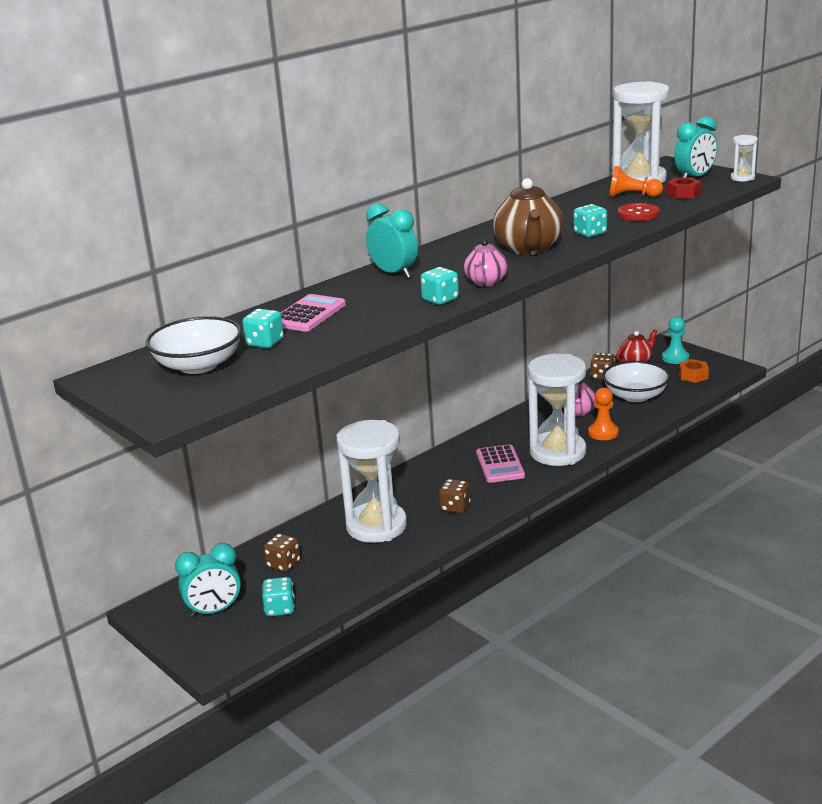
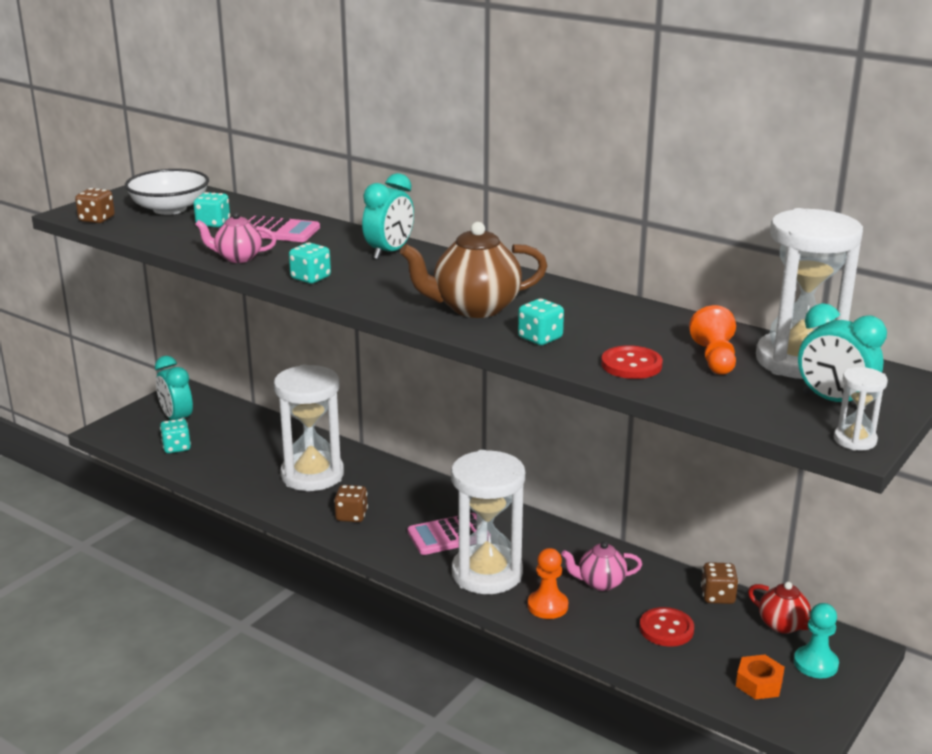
camera: 75 degrees right, 0 degrees up
brown dice [264,533,301,572] -> brown dice moved to [75,188,115,223]
pink teapot [464,239,508,287] -> pink teapot moved to [195,212,277,263]
white bowl [602,361,670,402] -> red button [640,607,694,647]
red nut [666,177,702,199] -> none

